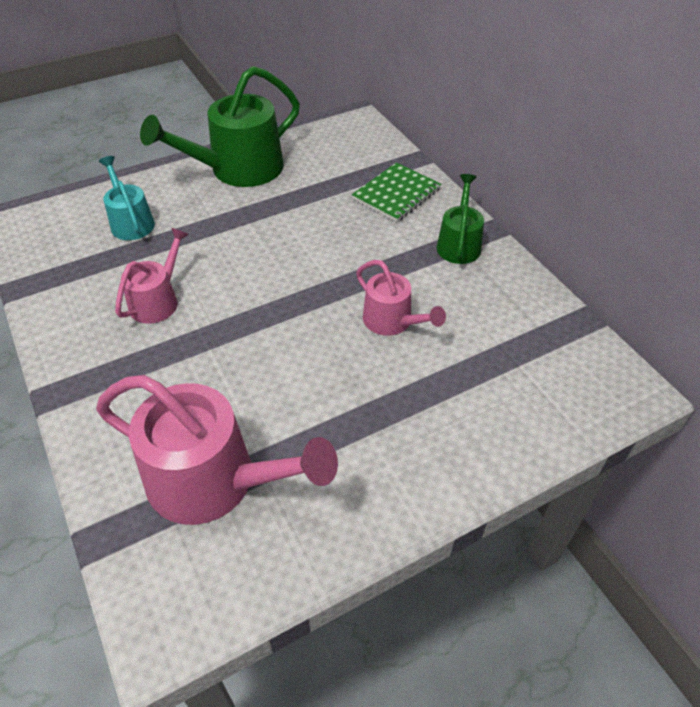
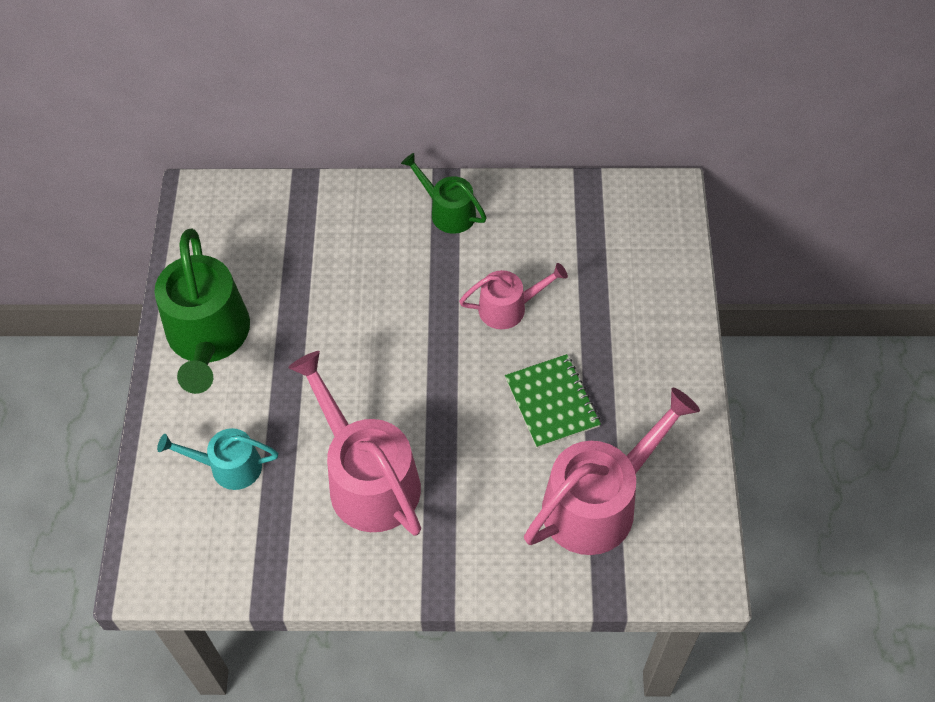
camera: 60 degrees left, 10 degrees up
pink watering can [115,228,189,324] -> pink watering can [288,351,421,536], size x1.80
green notebook [352,162,441,222] -> green notebook moved to [505,354,601,448]

